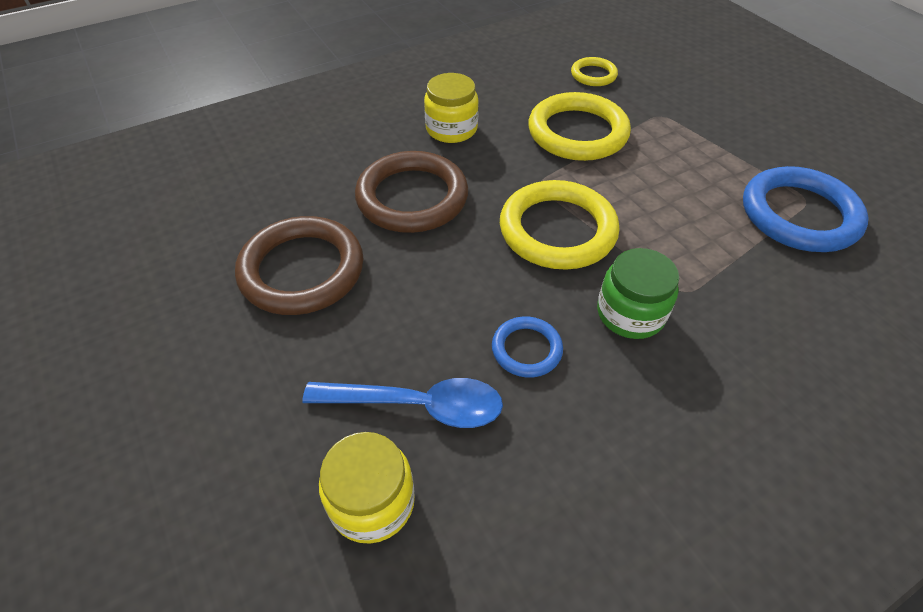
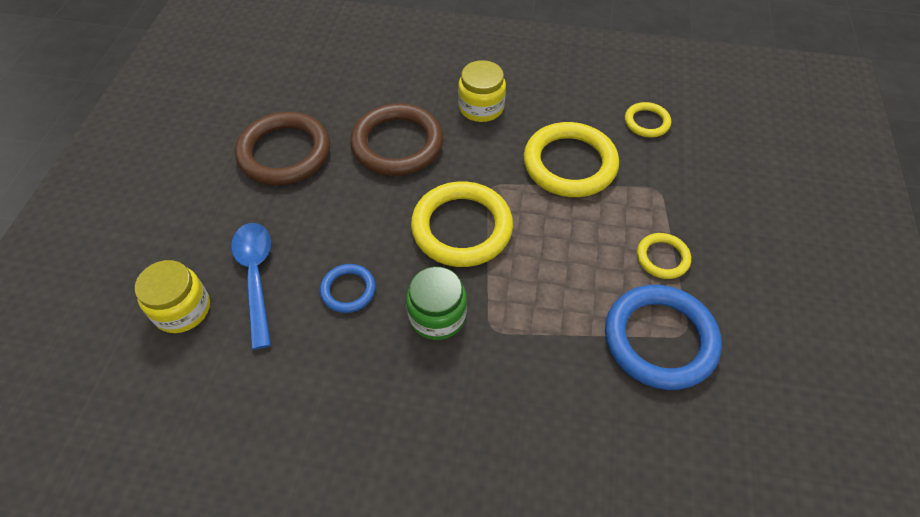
camera: 40 degrees right, 5 degrees up
blue spoon [302,378,503,428] -> blue spoon turned 150 degrees counterclockwise [231,223,271,350]
none -> yellow ring [637,233,691,279]

